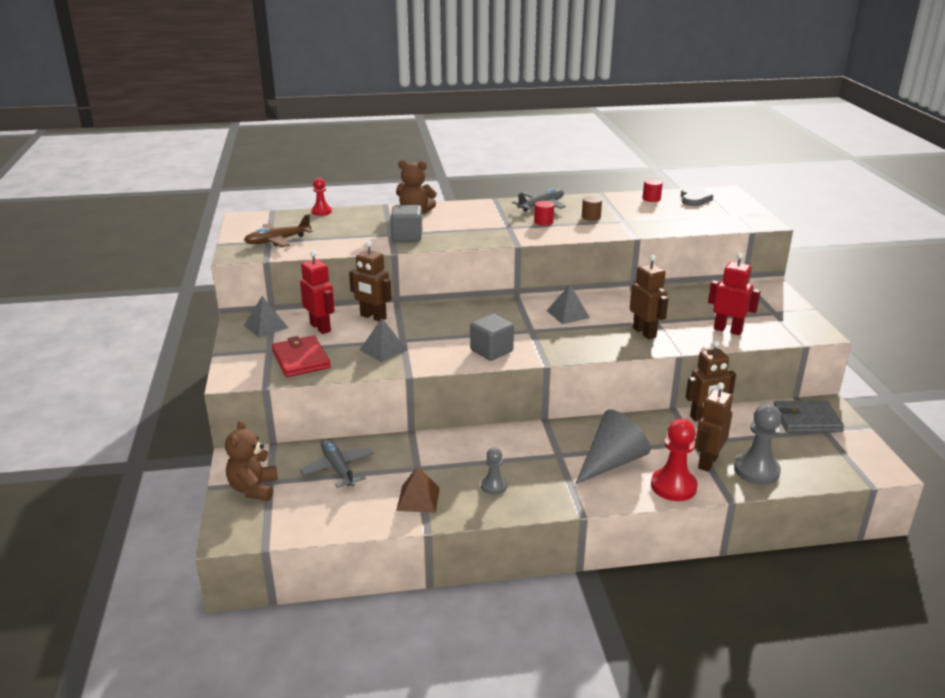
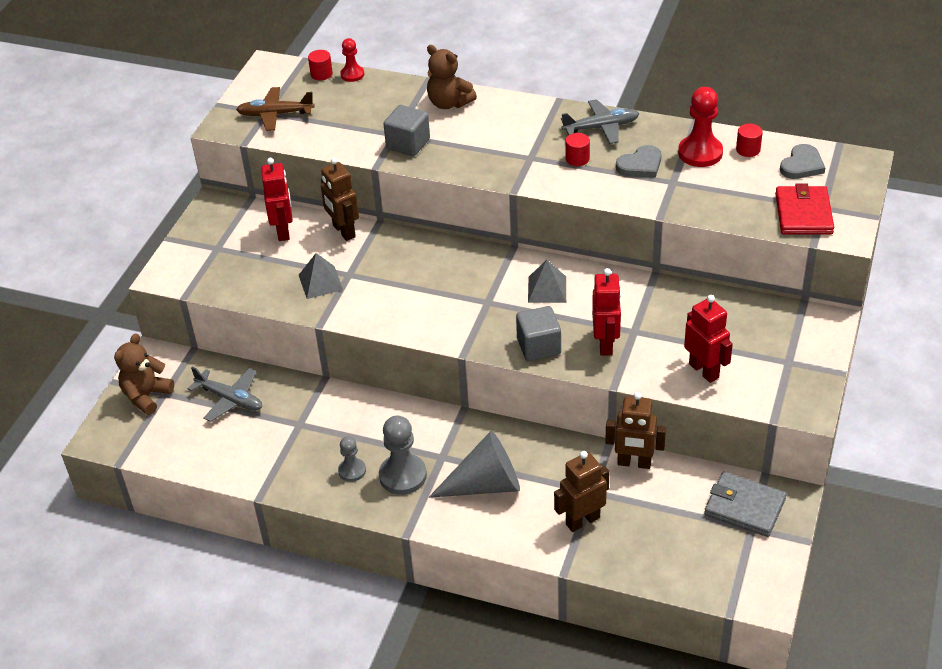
camera: 30 degrees right, 15 degrees up
grey pyramid [244,296,288,338] -> none
red wallet [272,335,331,377] -> red wallet moved to [775,183,834,234]
grey plane [300,439,374,488] -> grey plane turned 120 degrees clockwise [188,367,262,422]
brown pyramid [396,466,440,513] -> none
grey cube [470,314,514,361] -> grey cube moved to [516,306,561,361]
brown cylinder [582,196,602,221] -> grey heart [616,145,662,177]
brown robot [629,255,668,339] -> red robot [592,268,621,356]
red pawn [651,419,698,501] -> red pawn moved to [678,87,723,167]
grey pawn [734,404,782,485] -> grey pawn moved to [379,416,427,495]
none -> red cylinder [308,50,333,80]

